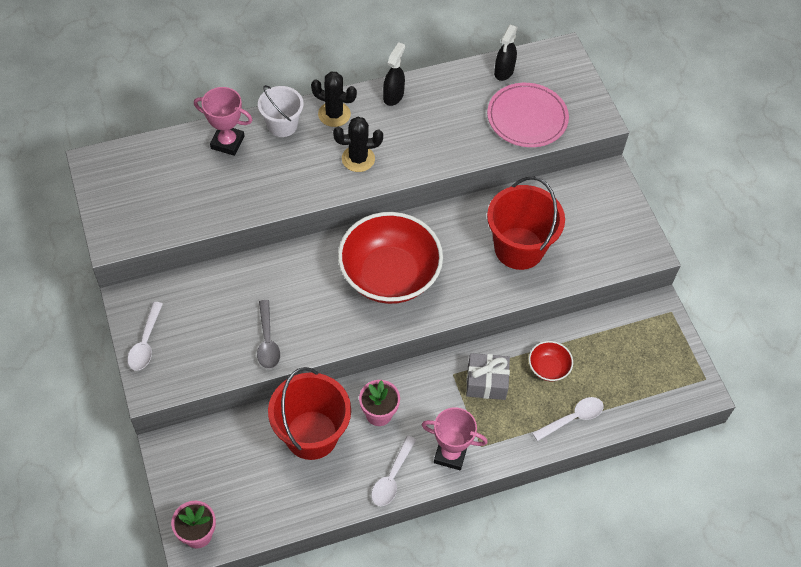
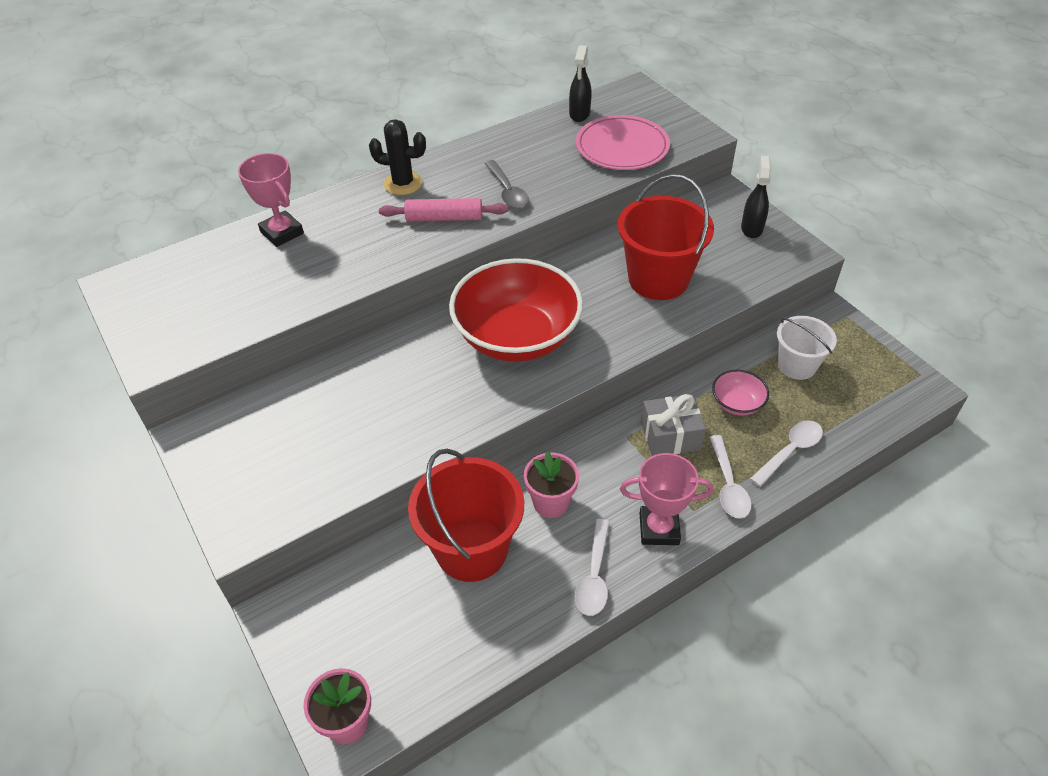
camera: 10 degrees left, 10 degrees down
white spoon [127,302,163,370] -> white spoon moved to [709,435,751,519]
pink trophy [194,87,252,156] -> pink trophy turned 45 degrees clockwise [238,153,304,247]
grey spoon [257,300,280,369] -> grey spoon moved to [485,160,529,209]
white bucket [258,85,304,137] -> white bucket moved to [777,316,837,380]
black cactus [333,117,383,172] -> pink rolling pin [379,198,508,221]
black spray bottle [383,42,405,106] -> black spray bottle moved to [741,156,771,238]
red bowl [529,341,573,381] -> pink bowl [712,370,769,416]

